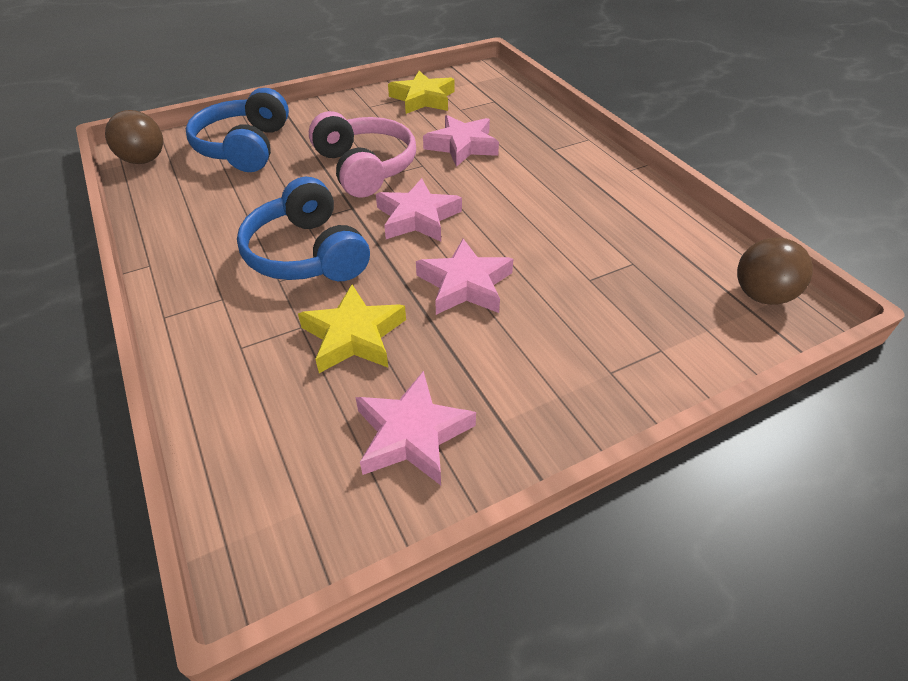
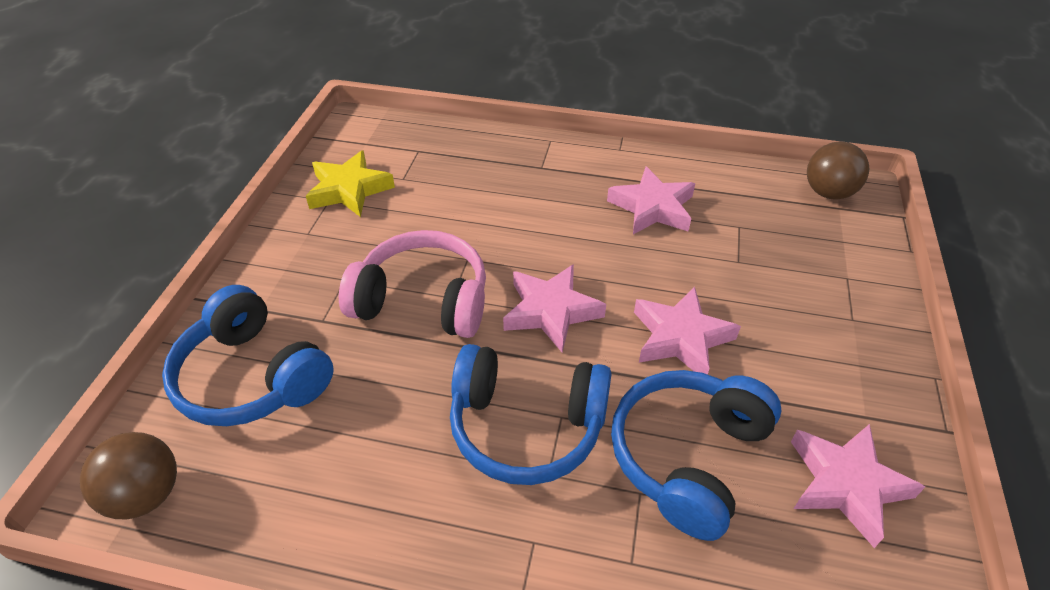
camera: 50 degrees left, 0 degrees up
yellow star [298,285,406,373] -> blue headphones [611,370,782,541]
pink star [423,115,499,167] -> pink star moved to [607,166,695,234]

